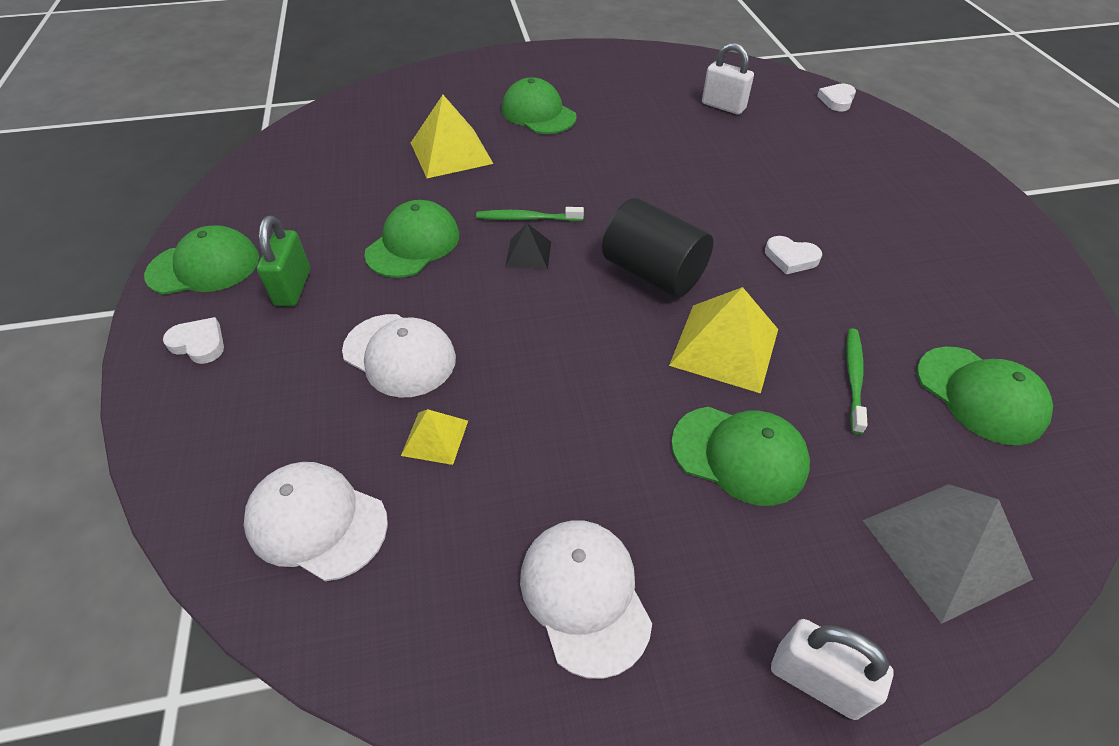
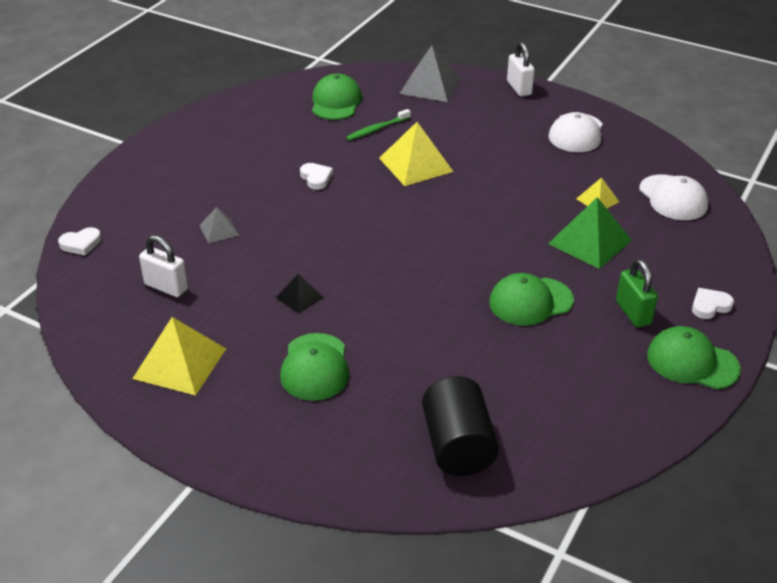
camera: 140 degrees left, 10 degrees down
white heart [163,317,224,364] -> white heart turned 90 degrees clockwise [692,288,734,319]
green padlock [257,216,310,306] -> green padlock turned 60 degrees counterclockwise [616,259,658,327]
white cap [342,314,456,398] -> green pyramid [548,197,632,269]
yellow pyramid [411,95,493,178] -> yellow pyramid moved to [132,317,226,395]
green toothbrush [476,207,584,221] -> none
black pyramid [505,223,551,269] -> black pyramid moved to [276,274,324,314]
black cylinder [602,198,714,298] -> black cylinder moved to [422,376,499,476]
green cap [671,407,810,506] -> none
white padlock [702,43,754,115] -> white padlock turned 45 degrees counterclockwise [139,235,188,297]
none -> grey pyramid [199,207,239,243]

